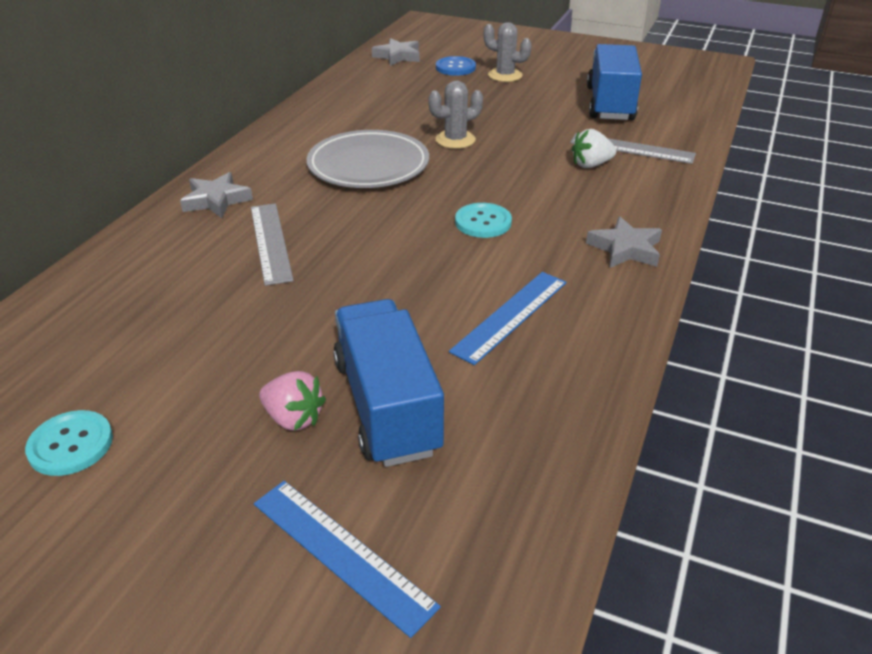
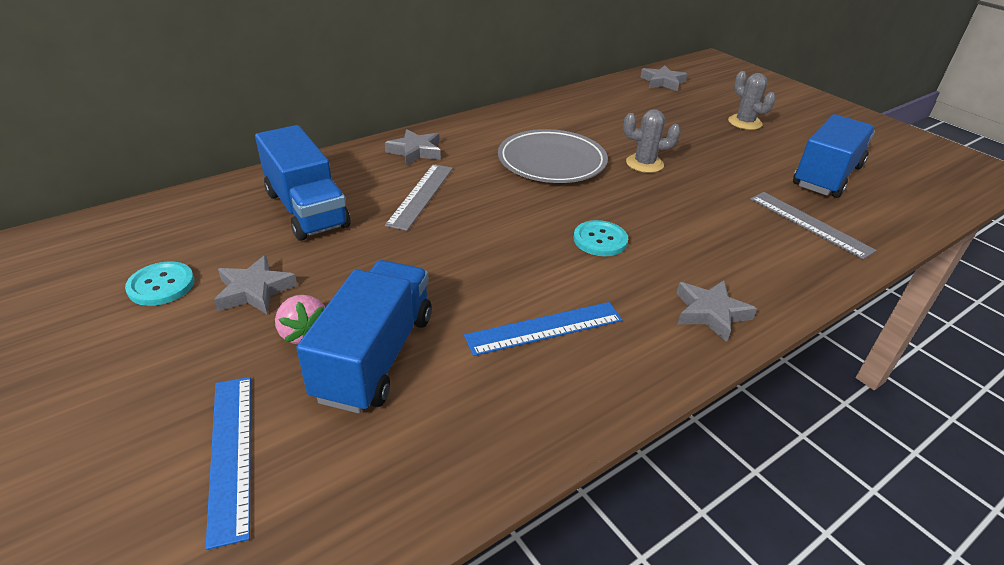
camera: 30 degrees right, 0 degrees up
blue button [436,56,476,76] -> none
white strawberry [572,129,616,168] -> none
none -> grey star [214,255,297,314]
none -> blue truck [255,125,350,241]

